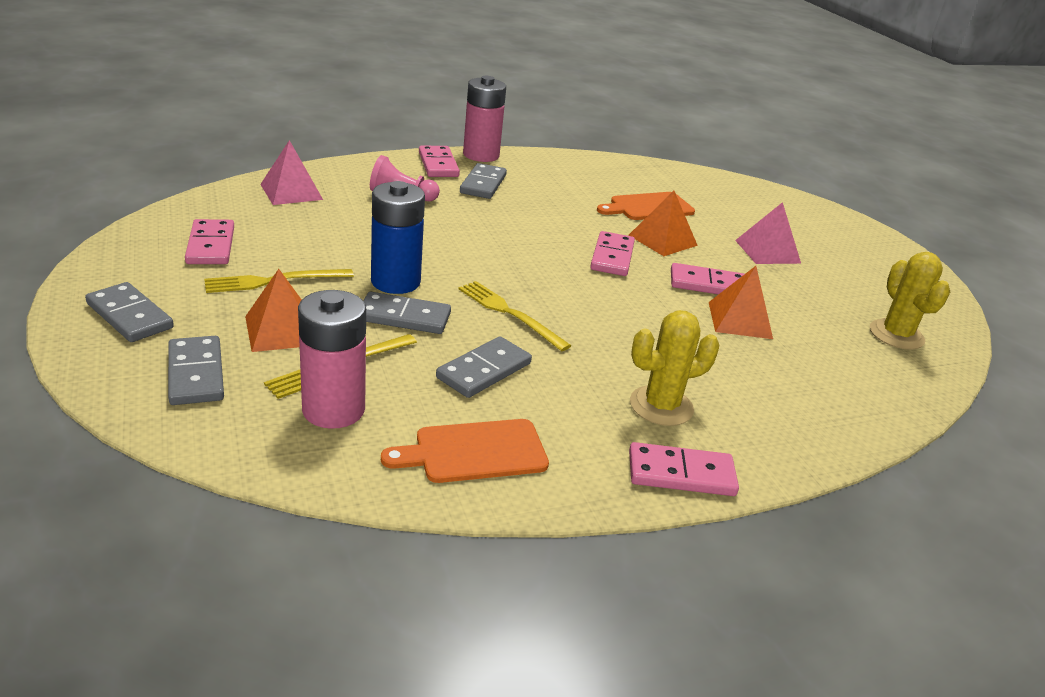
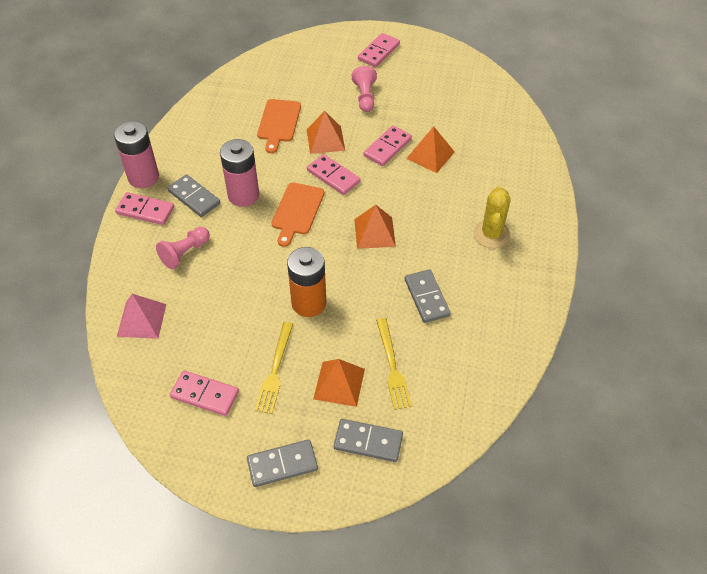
camera: 55 degrees left, 20 degrees up
pink battery [298,290,366,429] -> pink battery moved to [220,139,259,207]
grey domino [363,292,451,334] -> none
blue battery [371,181,425,294] -> orange battery [287,247,326,317]
orange cutting board [381,419,549,483] -> orange cutting board moved to [271,182,324,247]
yellow fork [459,281,571,351] -> none
pink domino [629,442,739,496] -> pink domino moved to [358,33,400,67]
pink pyramid [735,202,801,264] -> pink pawn [352,66,377,112]
yellow cactus [870,252,950,350] -> none
none -> orange pyramid [354,205,396,249]

